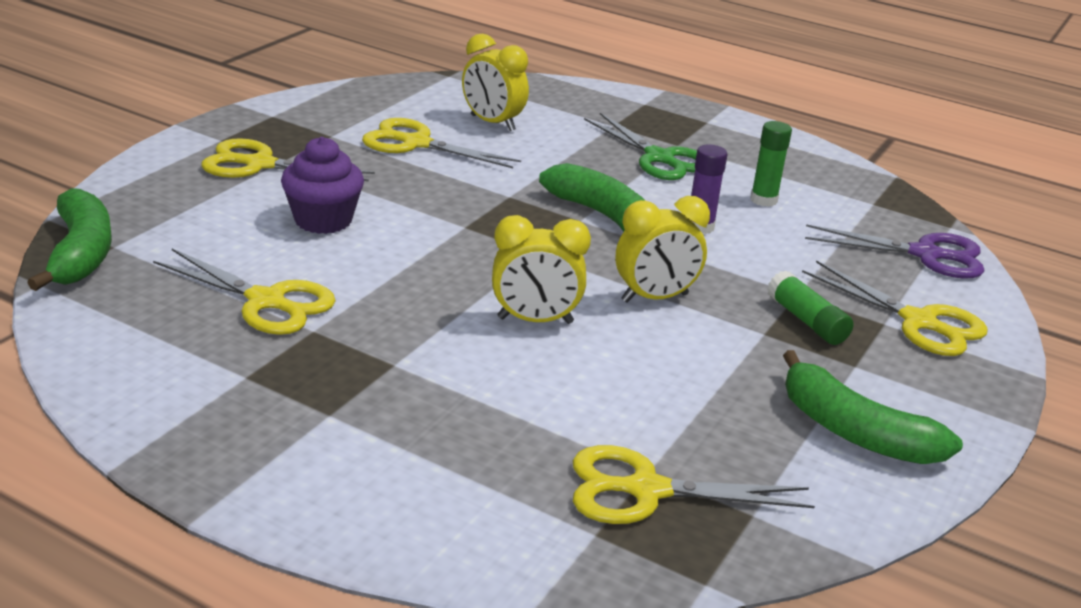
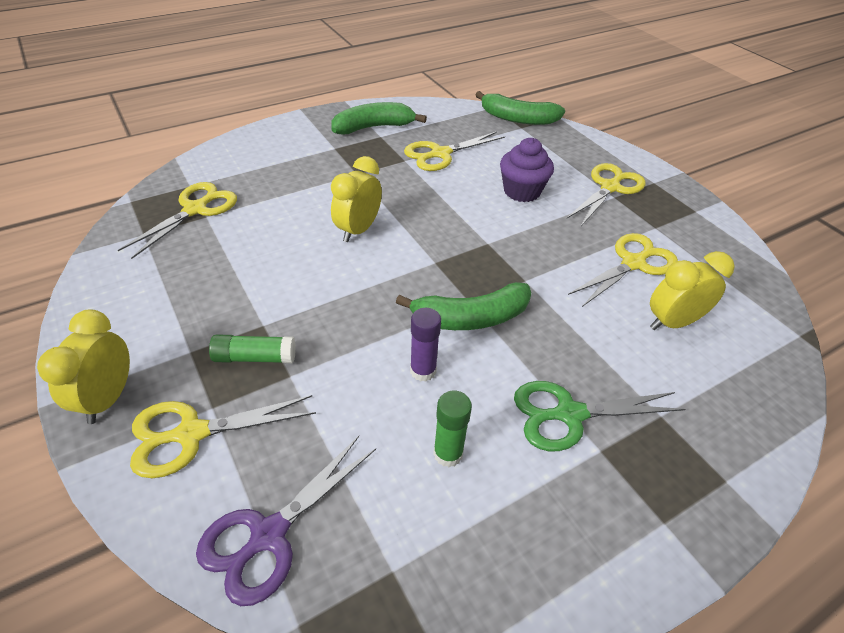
camera: 120 degrees right, 15 degrees up
yellow clock [616,196,710,303] -> yellow clock moved to [37,310,130,424]
green banana [783,350,963,464] -> green banana moved to [331,102,427,135]

